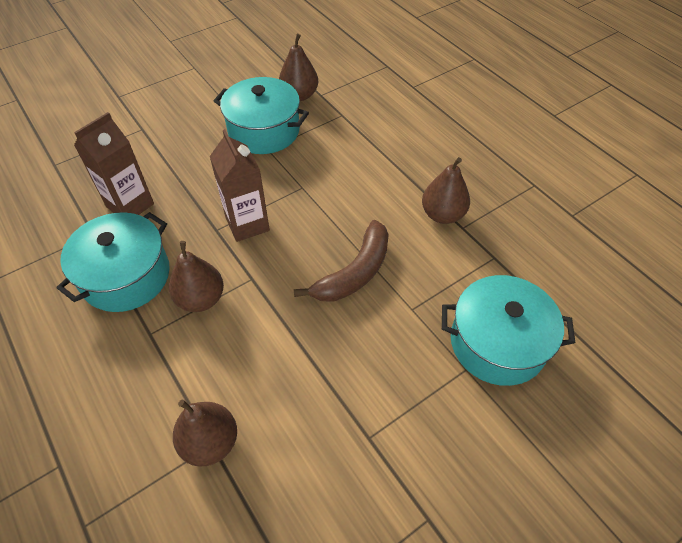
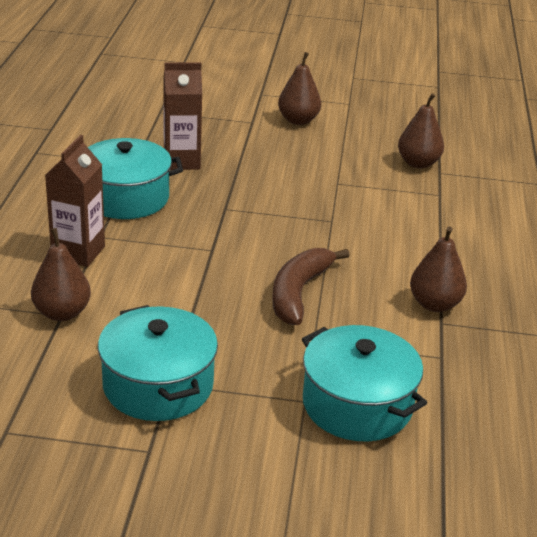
camera: 40 degrees right, 20 degrees down
brown pear [169,241,224,312] -> brown pear moved to [278,52,321,125]
brown carton [209,129,270,242] -> brown carton moved to [45,135,105,267]
turquoise pot [214,77,309,154] -> turquoise pot moved to [98,305,218,421]
brown banana [294,220,389,302] -> brown banana turned 120 degrees clockwise [272,248,350,325]

